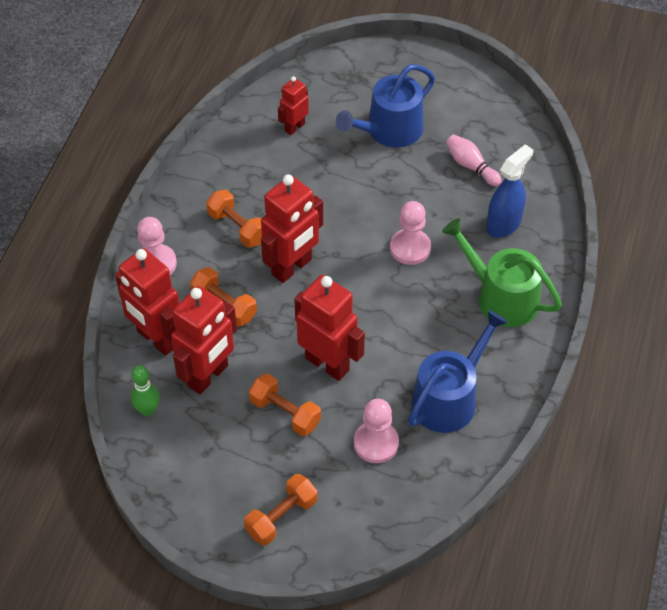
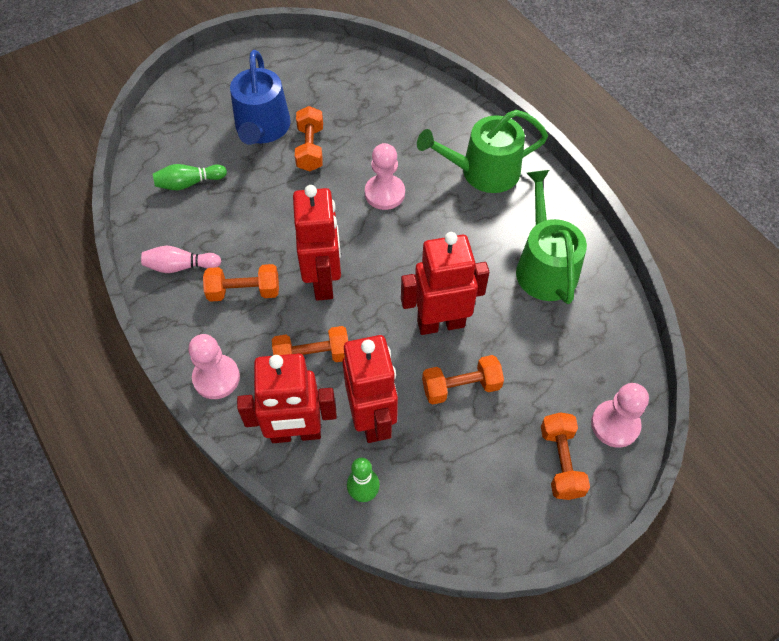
camera: 50 degrees left, 5 degrees up
red robot [278,76,309,135] -> green bowling pin [153,164,227,190]
pink pawn [354,399,399,463] -> pink pawn moved to [591,383,649,448]
blue watering can [408,310,508,433] -> green watering can [516,170,587,304]
pink bowling pin [446,134,502,186] -> pink bowling pin moved to [141,246,221,273]
blue spray bottle [486,144,533,238] -> none
none -> orange dumbbell [295,106,323,171]

